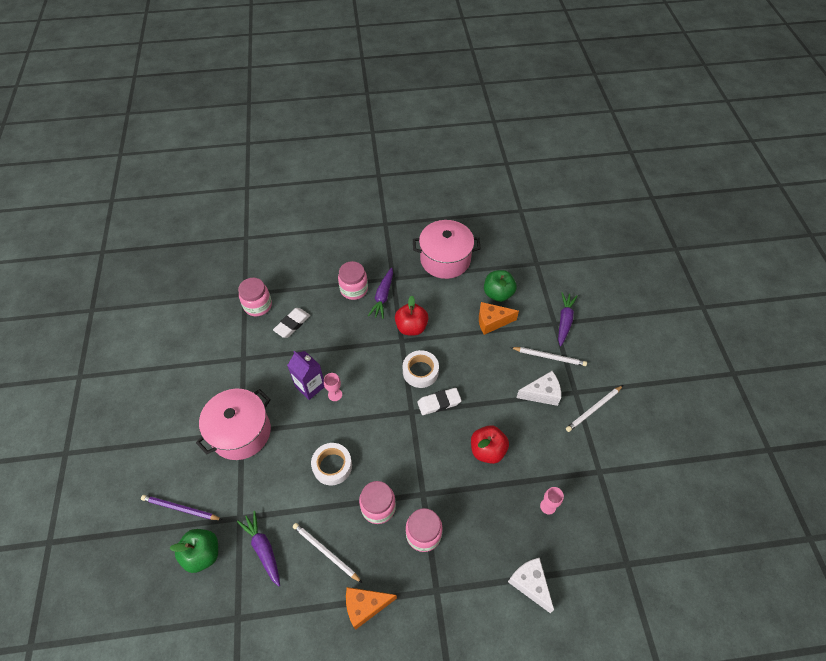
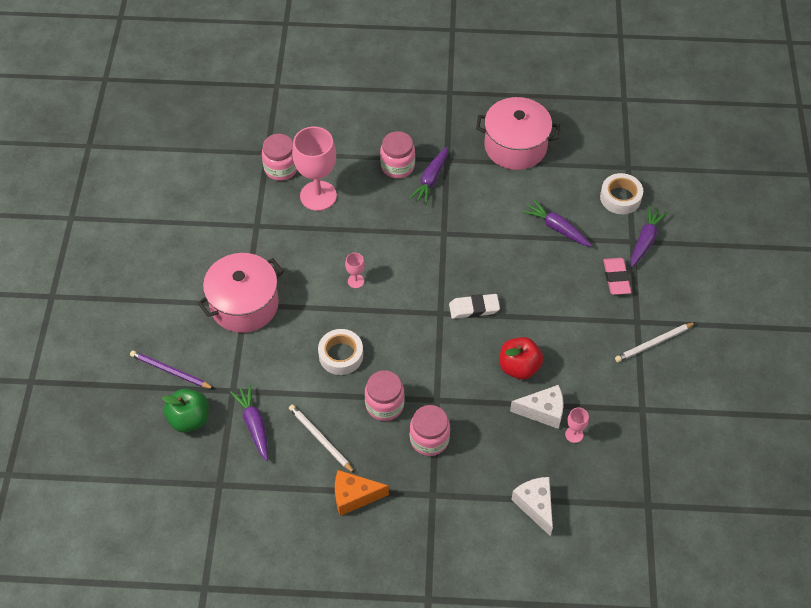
camera: 10 degrees right, 0 degrees up
white eraser [273,308,310,338] -> pink goblet [292,127,337,211]
purple carton [287,351,324,400] -> none
red apple [395,295,429,335] -> none
white tape [403,350,439,388] -> white tape moved to [600,173,643,214]
orange cheese [479,302,519,335] -> purple carrot [522,199,592,247]
green apple [484,270,517,302] -> none
white pencil [510,347,587,366] -> pink eraser [603,258,631,295]
white cheese [516,371,561,406] -> white cheese moved to [510,385,564,429]

